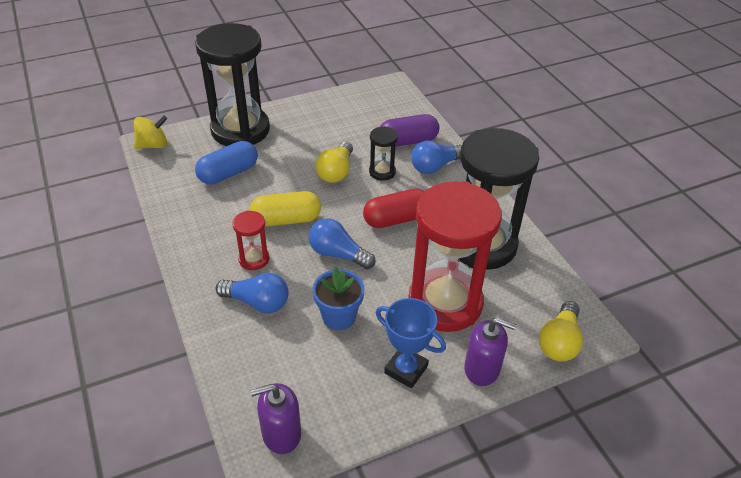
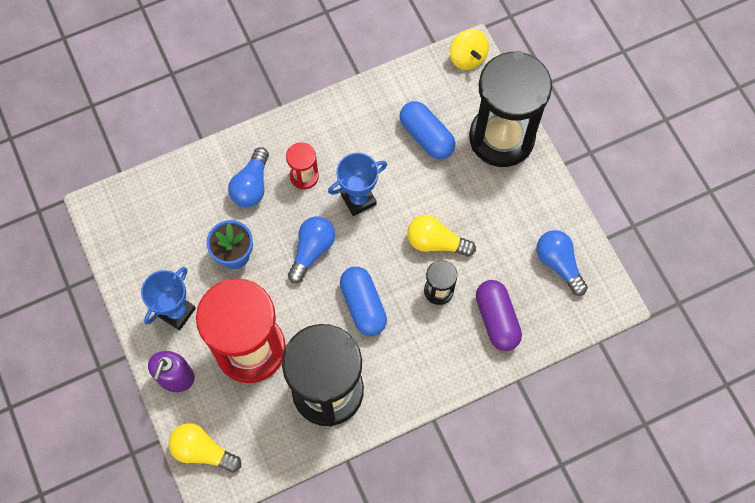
camera: 90 degrees right, 25 degrees up
yellow capsule [250,191,321,226] -> blue trophy [328,152,387,216]
purple soap dispenser [250,383,301,454] -> none
red capsule [363,189,425,228] -> blue capsule [340,267,387,336]
blue light bulb [411,141,462,174] -> blue light bulb moved to [536,230,588,296]

